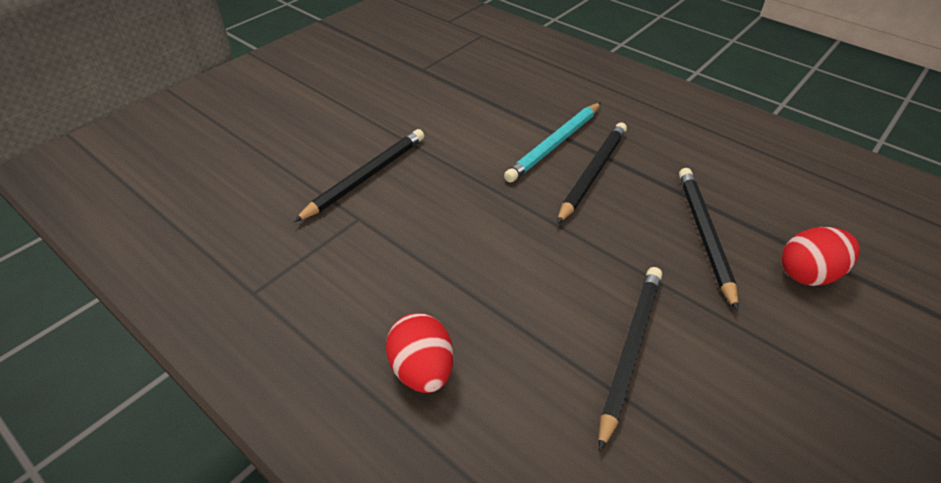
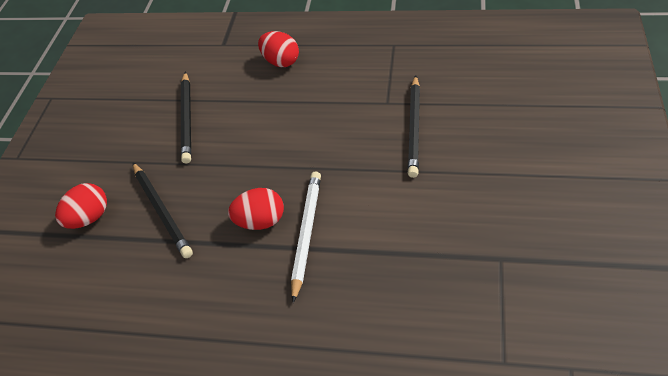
camera: 155 degrees right, 5 degrees up
turquoise pencil [504,102,601,183] -> white pencil [291,171,321,303]
black pencil [557,122,627,224] -> red egg [228,188,284,230]

